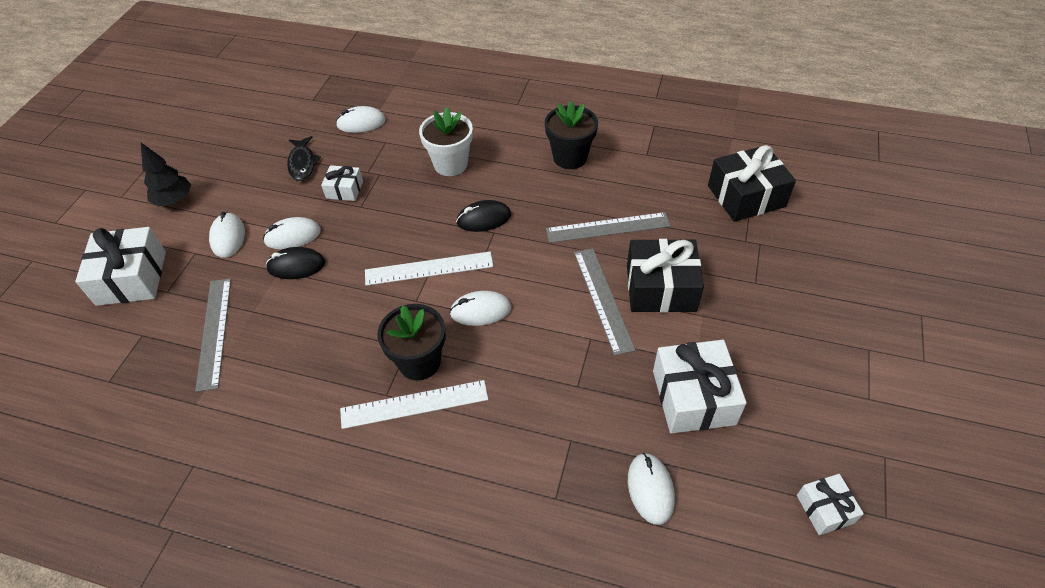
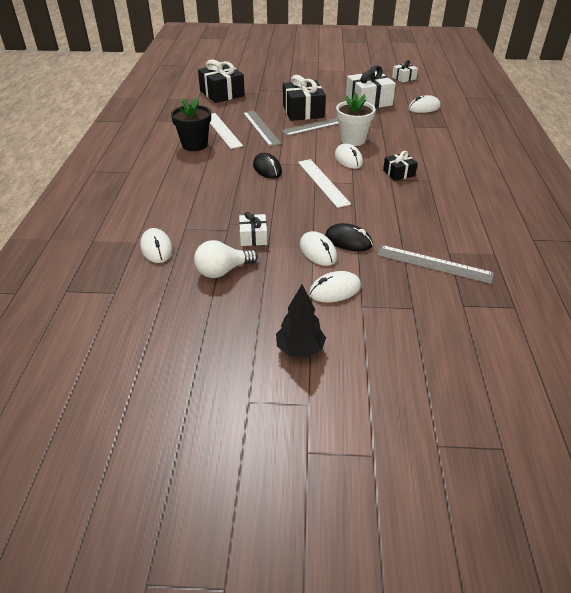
camera: 105 degrees left, 10 degrees down
white gift [75,227,166,306] -> none
grey ruler [195,278,231,392] -> grey ruler turned 45 degrees clockwise [377,245,494,284]
black mouse [266,247,325,279] -> black mouse turned 45 degrees counterclockwise [325,223,373,251]
black fish [287,136,321,181] -> white light bulb [194,240,258,278]
white ruler [340,380,488,429] -> white ruler moved to [210,113,243,149]
black flower pot [377,304,445,380] -> black gift [383,151,418,181]
white flower pot [419,107,473,176] -> white flower pot moved to [336,92,376,146]

